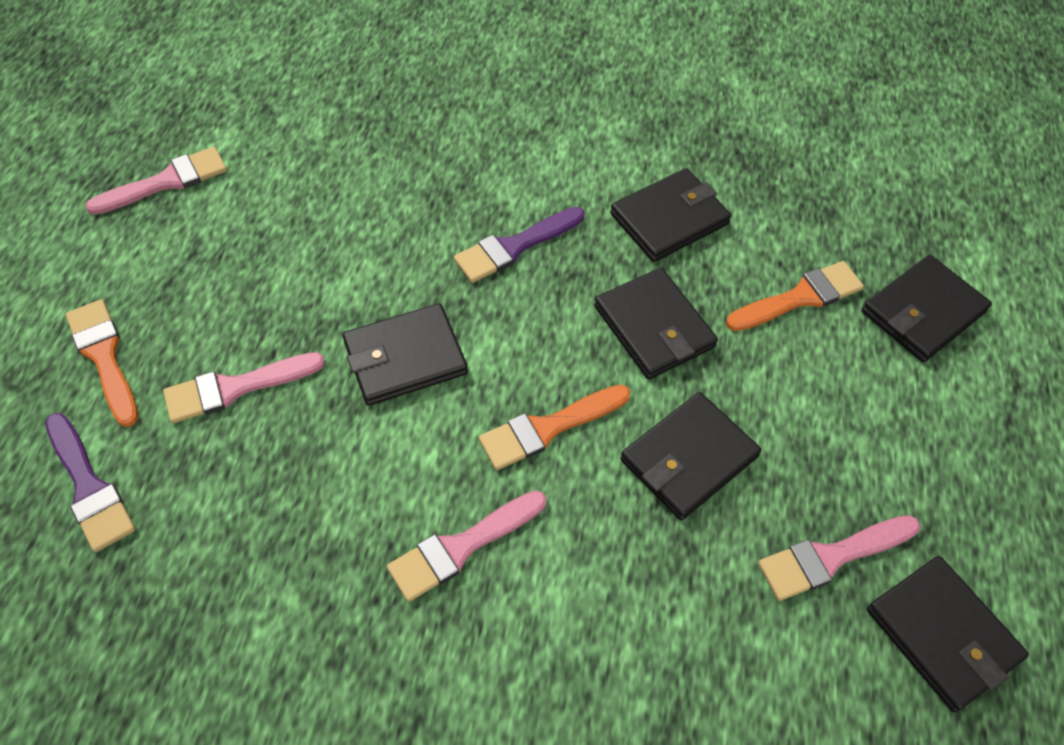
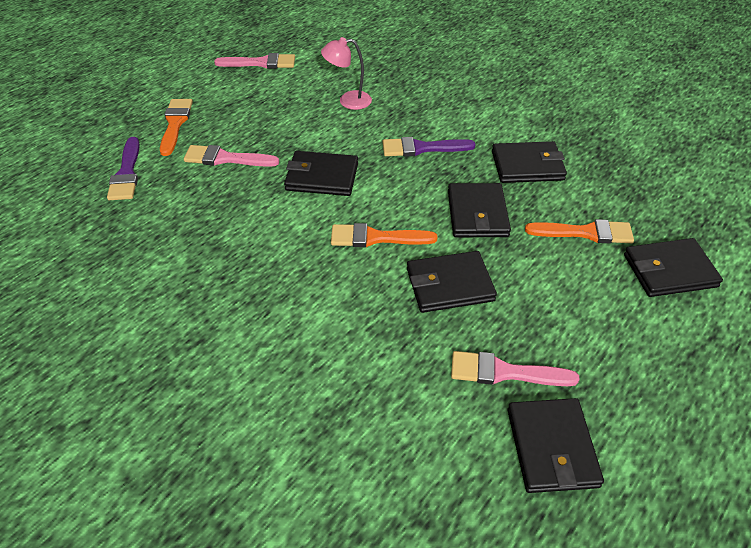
camera: 30 degrees right, 10 degrees down
pink brush [387,490,546,602] -> none
none -> pink lamp [321,37,372,110]

